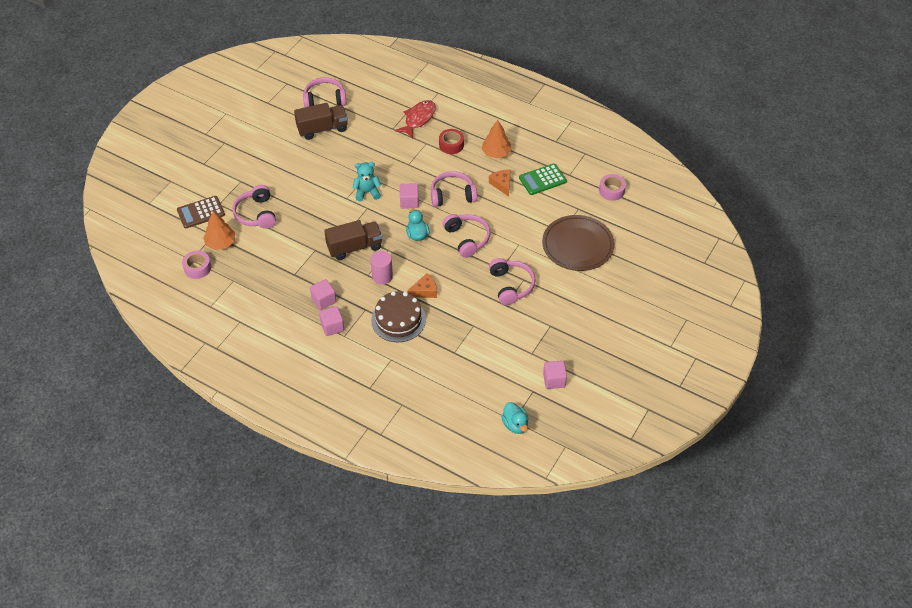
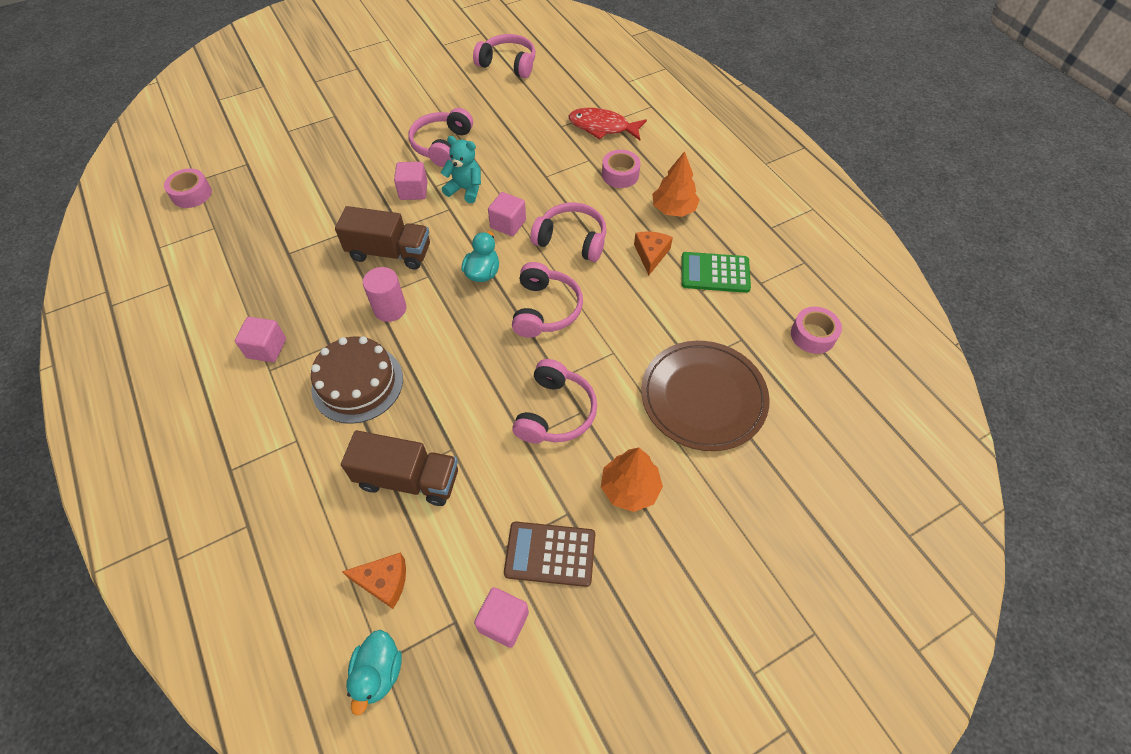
camera: 30 degrees right, 5 degrees up
brown calculator [177,196,225,228] -> brown calculator moved to [504,522,595,587]
orange tree [203,211,236,250] -> orange tree moved to [601,448,663,512]
pink headphones [233,185,276,229] -> pink headphones moved to [408,108,473,167]
brown truck [294,103,348,140] -> brown truck moved to [341,430,458,506]
pink cube [310,279,336,310] -> pink cube moved to [394,162,428,200]
red fish [395,100,436,138] -> red fish turned 135 degrees counterclockwise [569,108,647,140]
orange cheese [407,273,437,298] -> orange cheese moved to [342,553,406,609]
red tape [439,129,464,154] -> pink tape [602,150,640,188]

